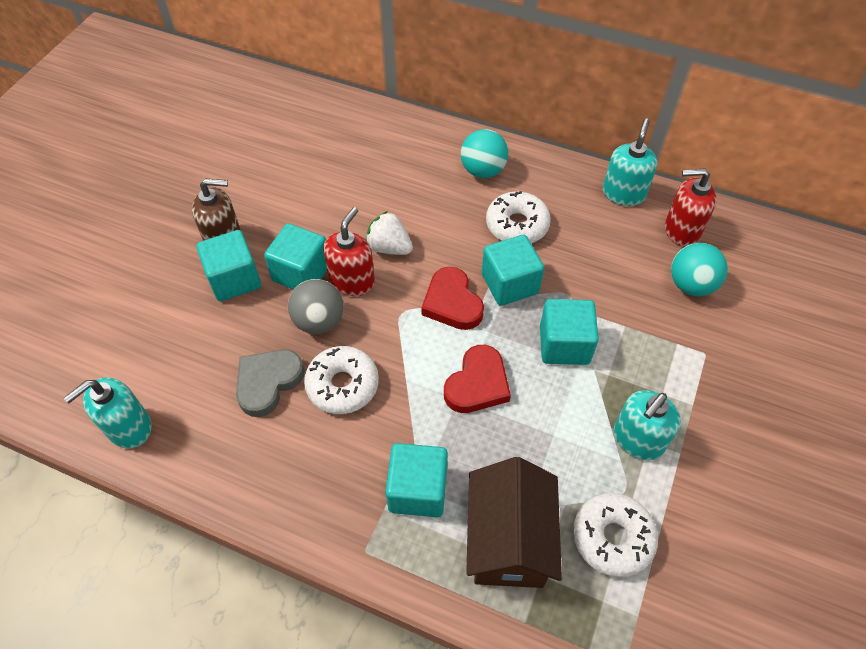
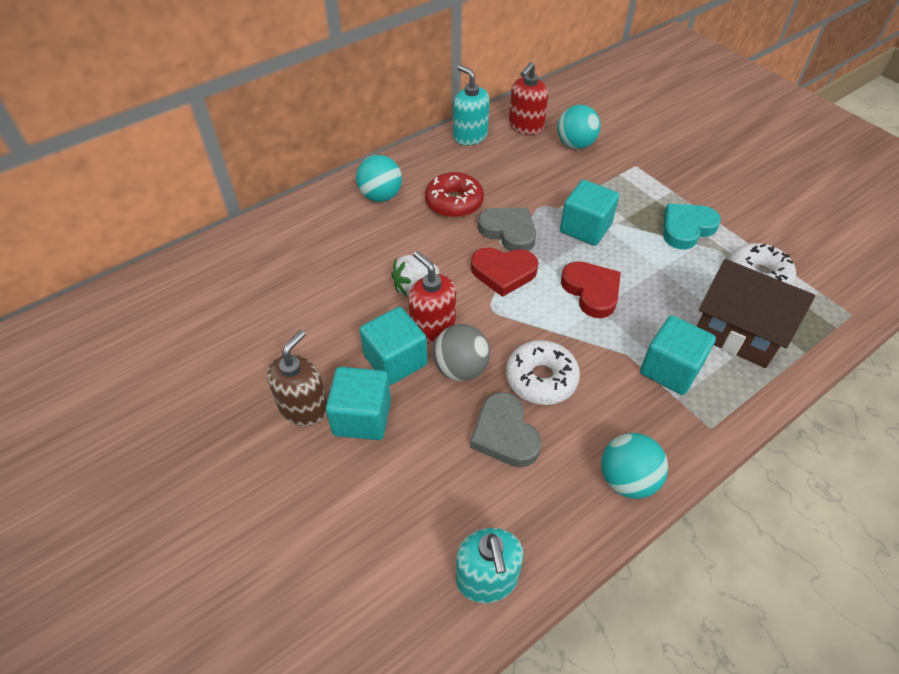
camera: 60 degrees left, 5 degrees down
turquoise cube [482,235,544,306] -> grey heart [478,208,536,251]
white donut [486,191,551,243] -> red donut [425,172,484,218]
turquoise soap dispenser [614,390,681,461] -> turquoise heart [663,204,721,249]
none -> turquoise ball [601,433,668,499]

